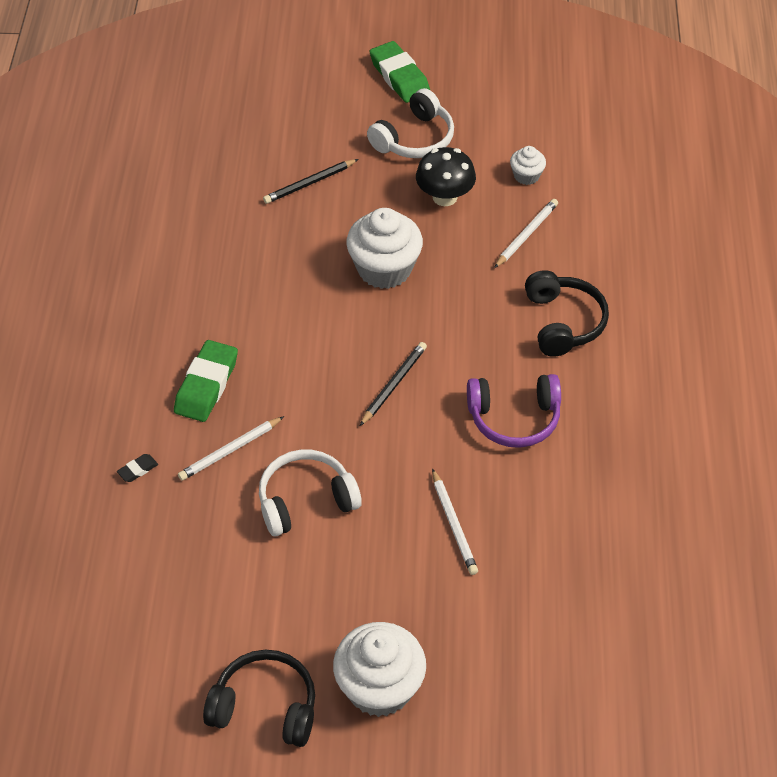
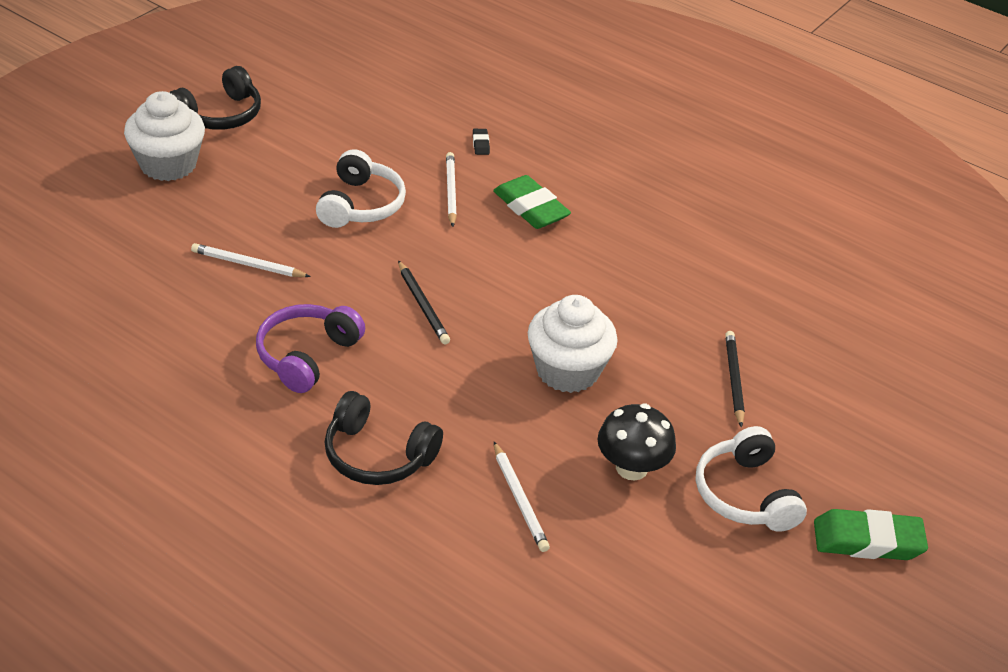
camera: 120 degrees right, 10 degrees down
white cupcake [510,146,546,185] -> none

